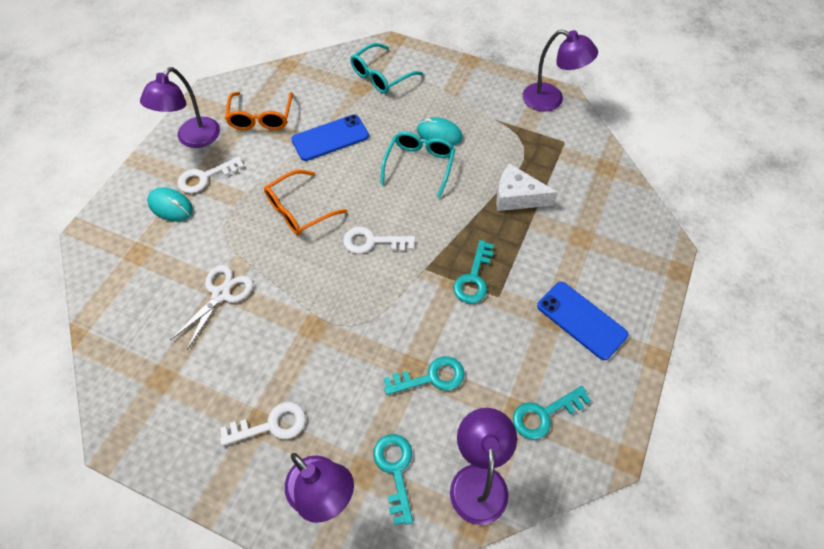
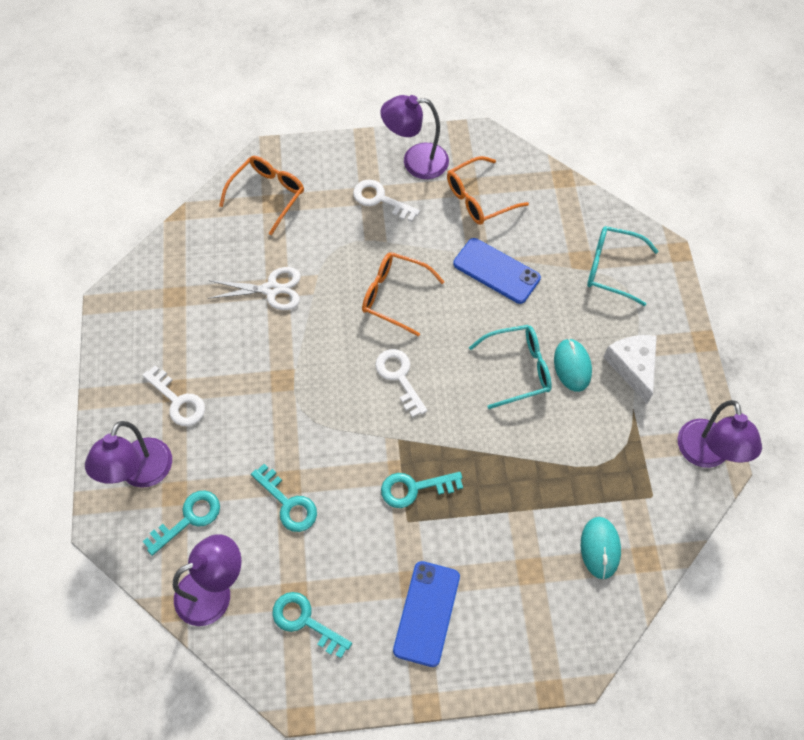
camera: 60 degrees right, 5 degrees up
turquoise mouse [147,187,193,222] -> turquoise mouse moved to [581,517,621,579]
white cheese [496,163,558,211] -> white cheese moved to [603,335,657,404]
none -> orange glasses [219,156,304,236]

